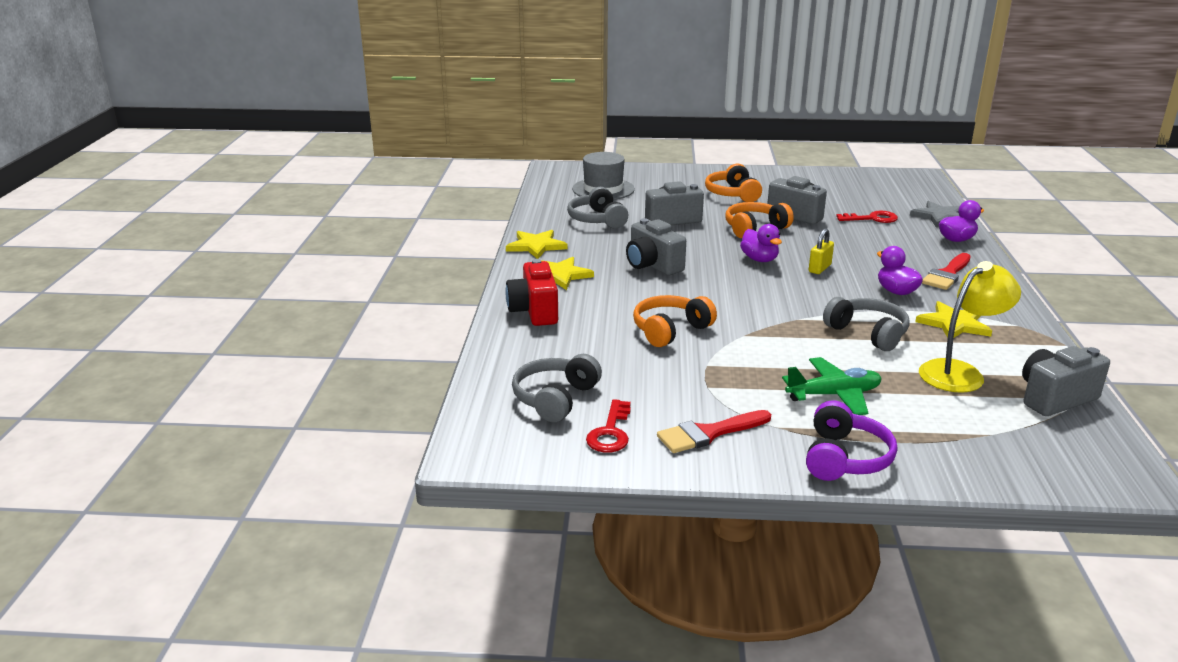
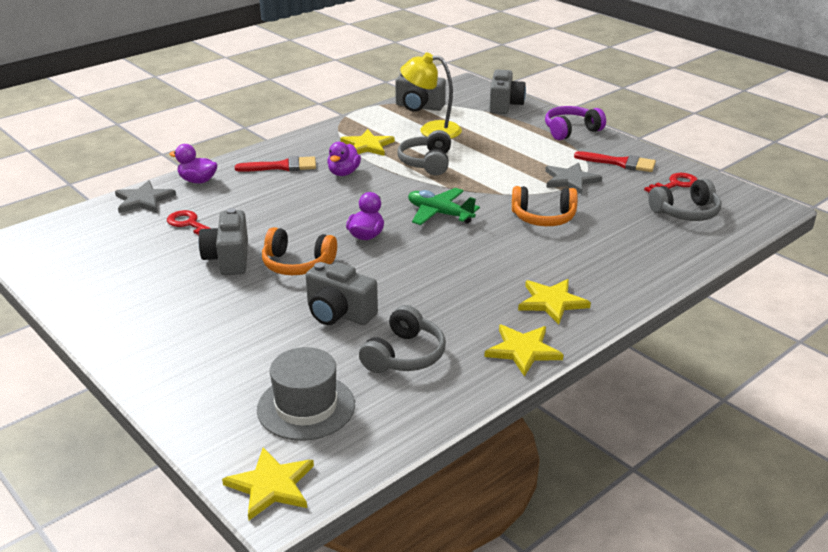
camera: 135 degrees left, 5 degrees up
red camera [506,259,558,326] -> none
grey camera [626,218,686,275] -> grey camera moved to [489,69,526,114]
orange headphones [705,164,762,202] -> none
green plane [782,357,882,415] -> green plane moved to [408,188,480,225]
yellow padlock [809,228,834,274] -> none
none -> yellow star [222,447,314,520]
none -> grey star [545,162,602,194]

